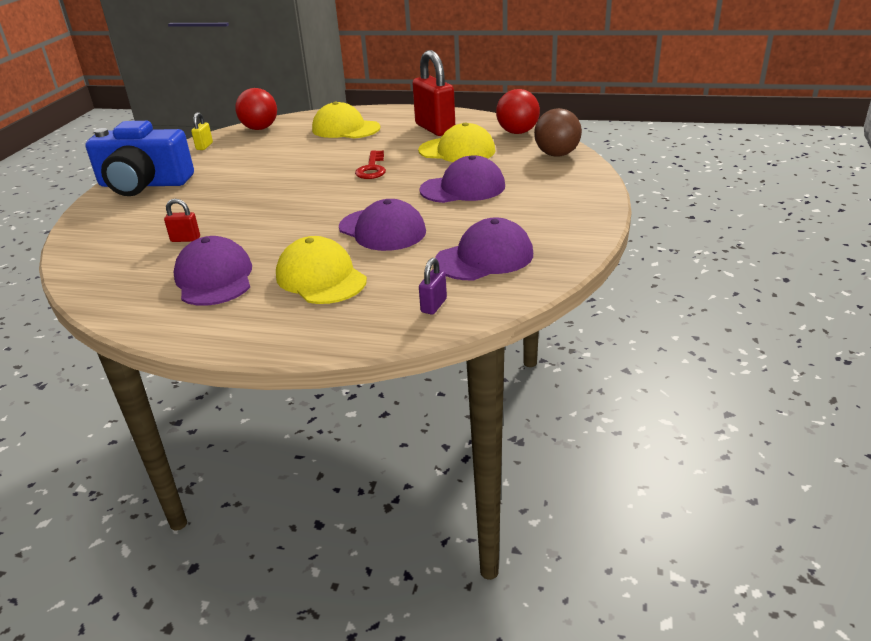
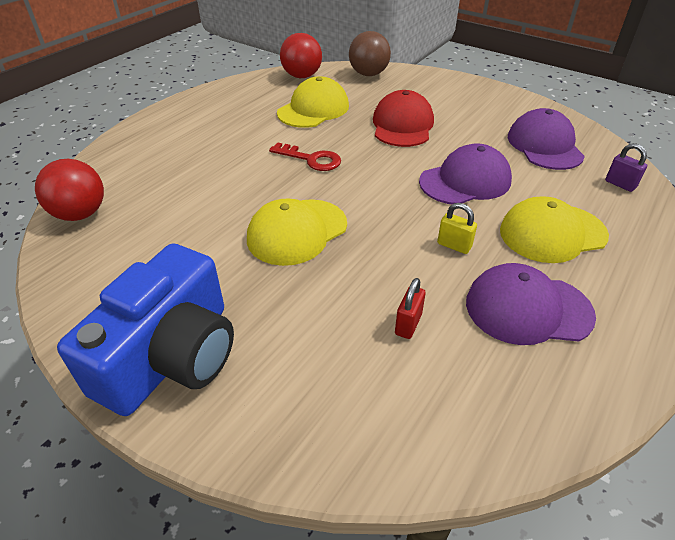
camera: 70 degrees left, 10 degrees up
yellow padlock [191,112,213,150] -> yellow padlock moved to [437,203,477,254]
yellow cap [312,101,381,138] -> yellow cap moved to [247,199,347,266]
red padlock [412,50,455,136] -> none
purple cap [419,155,505,203] -> red cap [373,90,434,147]

